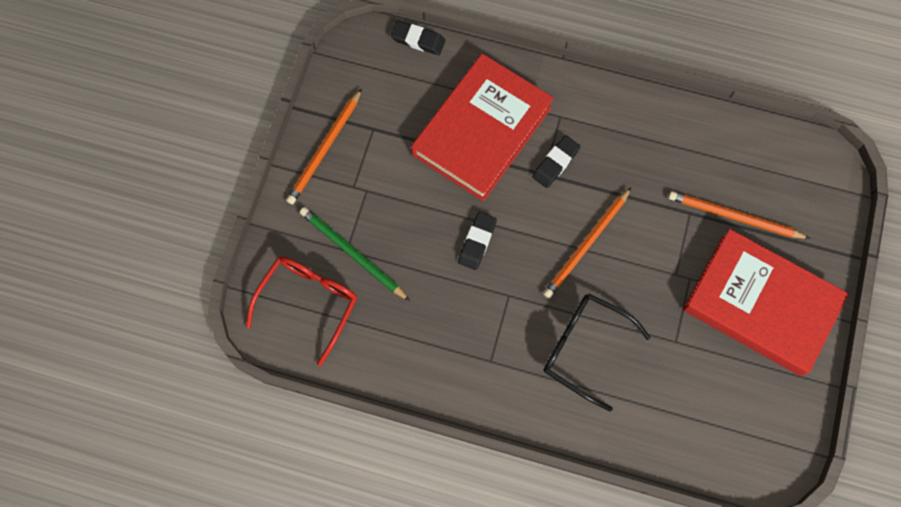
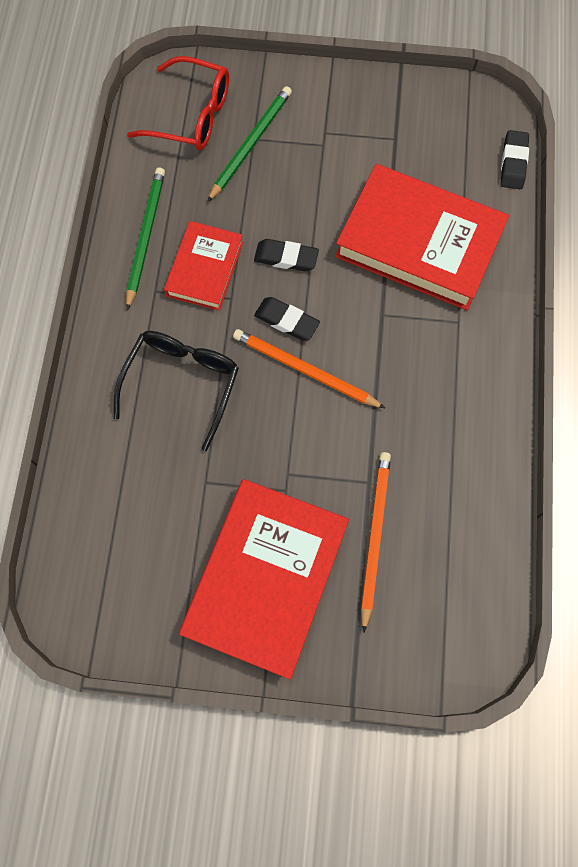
camera: 80 degrees right, 0 degrees up
orange pencil [286,88,362,205] -> none
black eraser [532,135,580,188] -> black eraser moved to [254,297,320,341]
none -> green pencil [126,167,165,310]
none -> red book [164,221,243,311]

